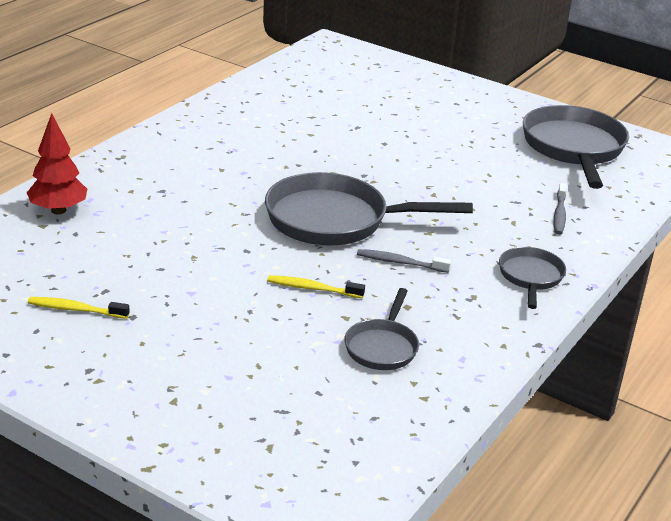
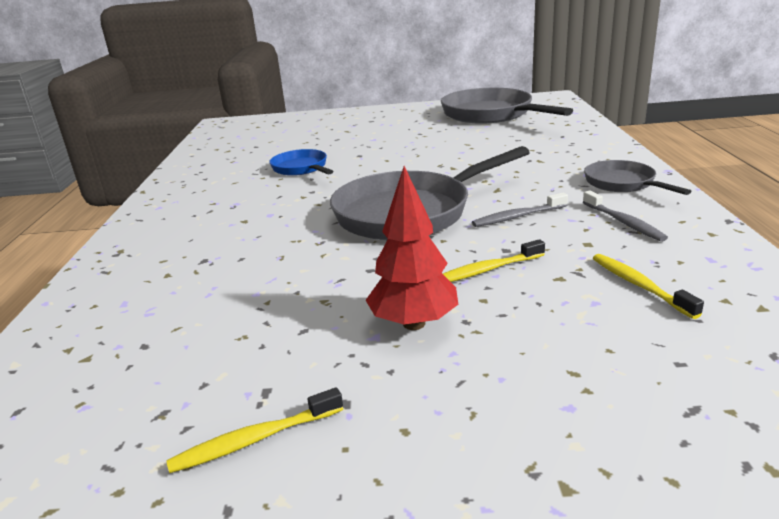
camera: 30 degrees left, 5 degrees down
red tree [27,113,87,214] -> red tree moved to [366,166,458,330]
grey pan [344,288,419,370] -> yellow toothbrush [593,254,704,319]
grey toothbrush [554,183,567,235] -> grey toothbrush moved to [583,191,668,242]
none -> blue pan [269,149,333,176]

